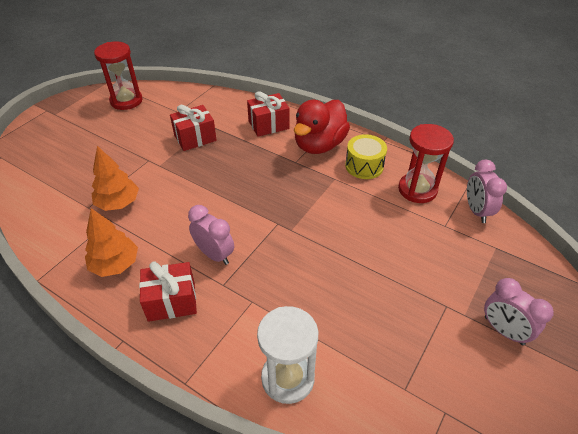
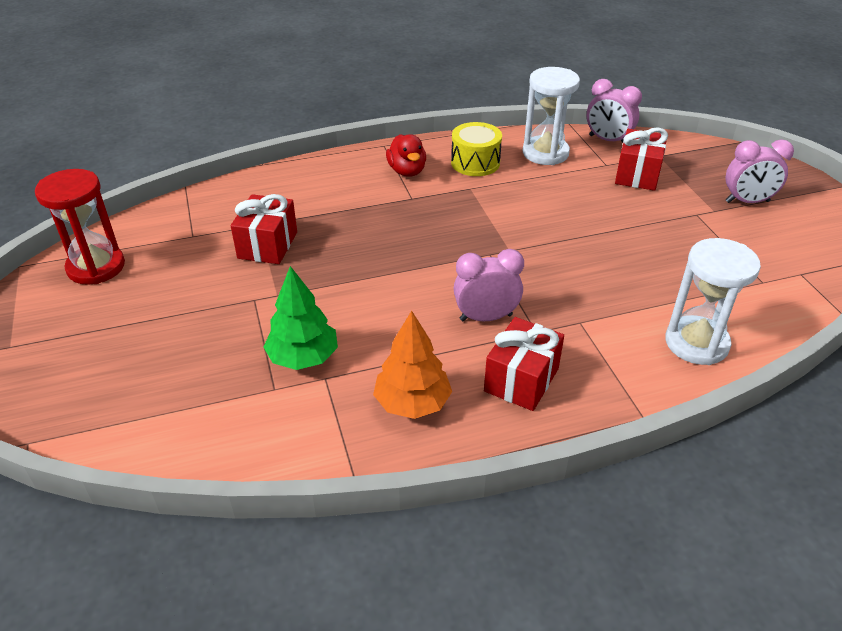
camera: 50 degrees left, 5 degrees down
orange tree [92,146,139,211] -> green tree [263,266,338,370]
red gift [247,91,289,137] -> red gift moved to [615,127,668,191]
red duck [294,100,350,154] -> red duck [386,134,426,177], size x0.58
red hourglass [398,124,454,203] -> white hourglass [523,67,580,165]

